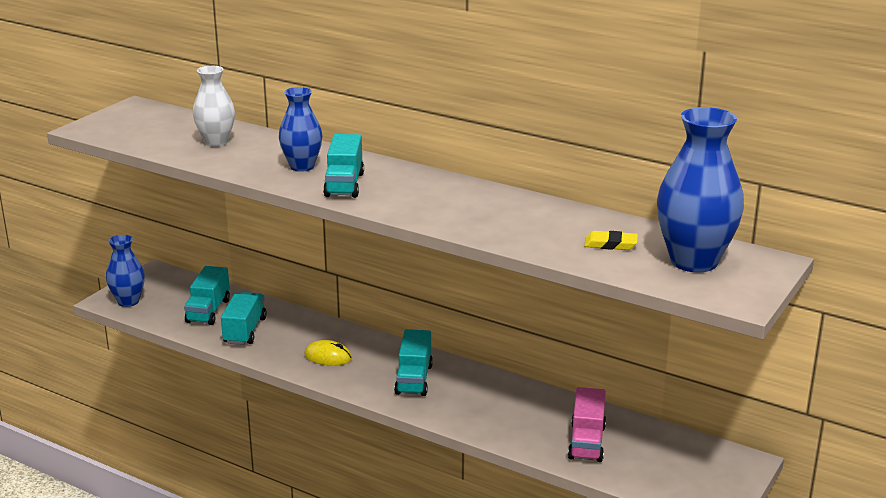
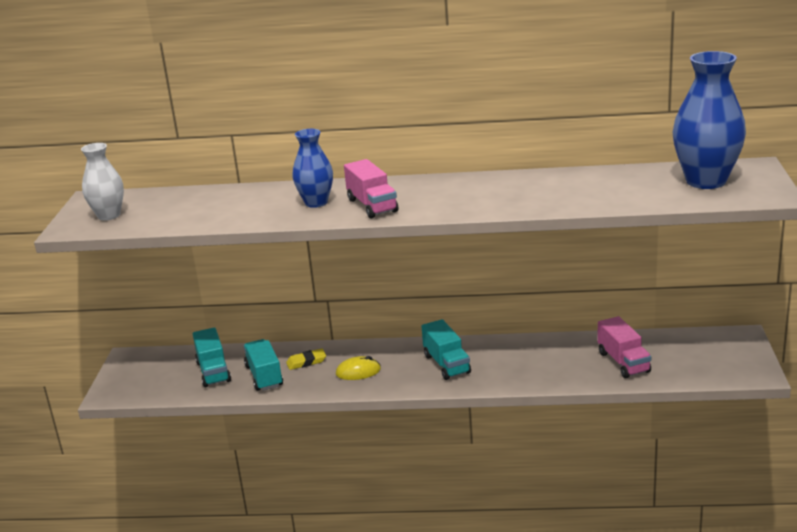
camera: 25 degrees left, 0 degrees up
blue vase [106,235,145,307] -> none
white vase [193,66,235,147] -> white vase moved to [81,143,124,221]
turquoise truck [323,134,364,198] -> pink truck [344,159,398,219]
yellow eraser [584,231,638,250] -> yellow eraser moved to [286,348,326,370]

